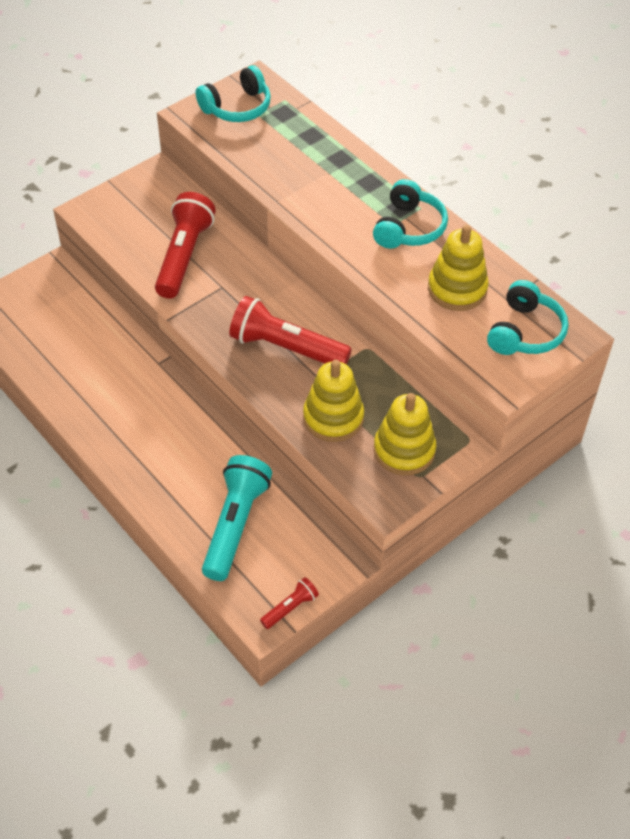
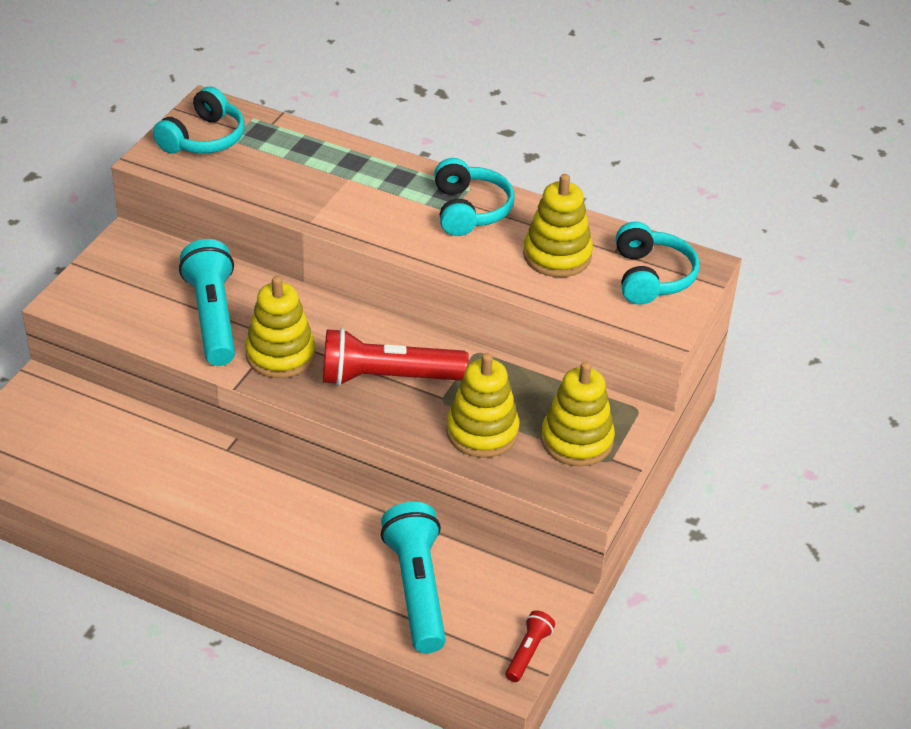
camera: 25 degrees left, 10 degrees down
red flashlight [155,192,216,299] -> turquoise flashlight [179,239,235,366]
none -> yellow stacking toy [245,276,315,378]

